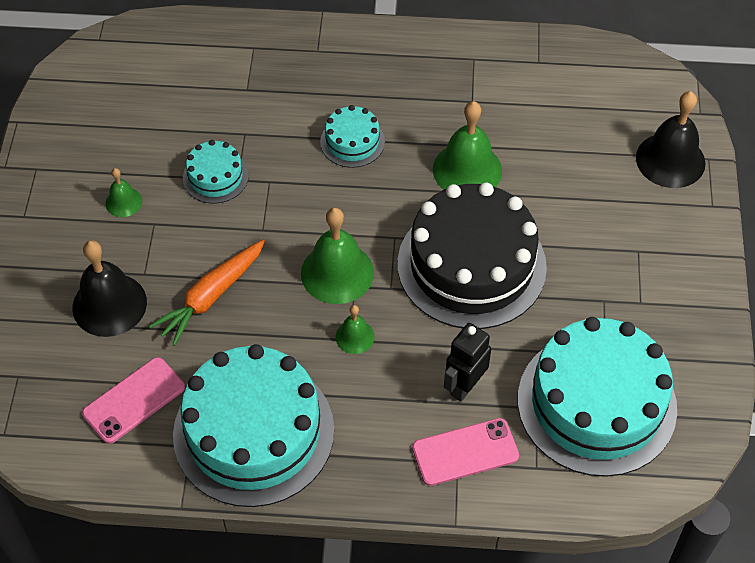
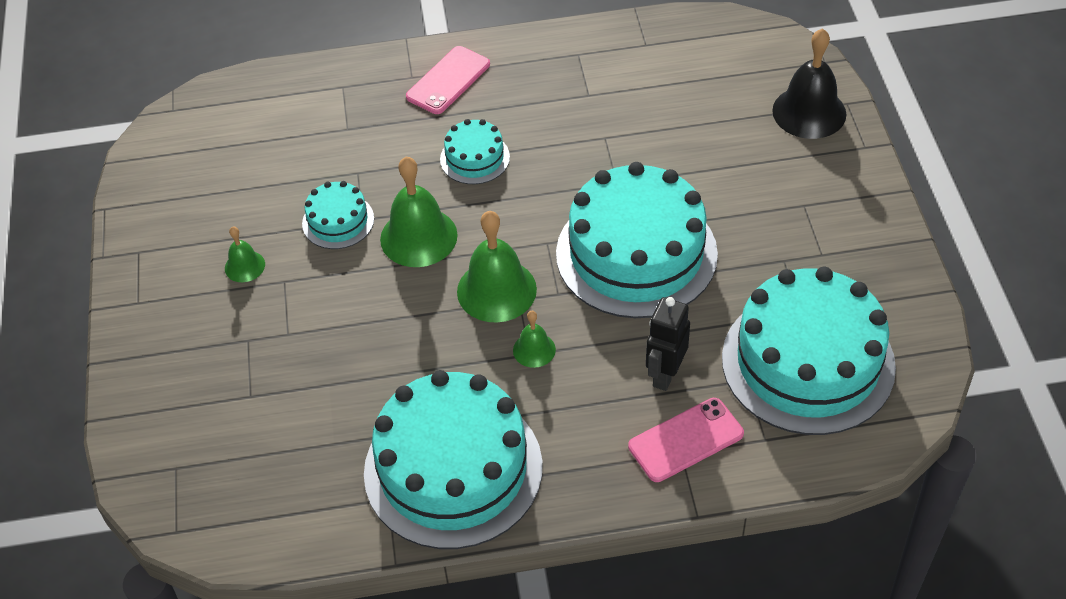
camera: 10 degrees left, 5 degrees down
black bell [73,240,147,337] -> none
pink phone [82,357,185,444] -> pink phone moved to [406,46,490,114]
orange carrot [150,239,265,346] -> none
black cake [398,183,547,329] -> turquoise cake [556,162,718,318]
green bell [433,101,502,190] -> green bell moved to [380,156,458,267]

